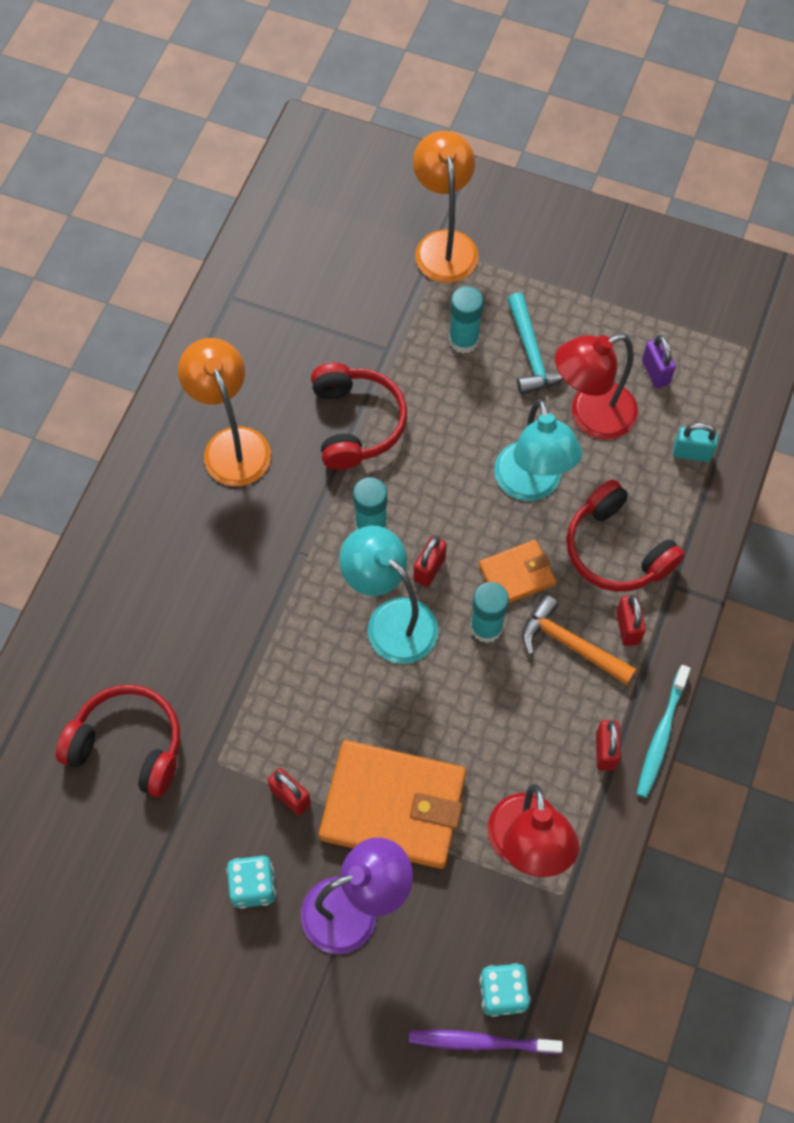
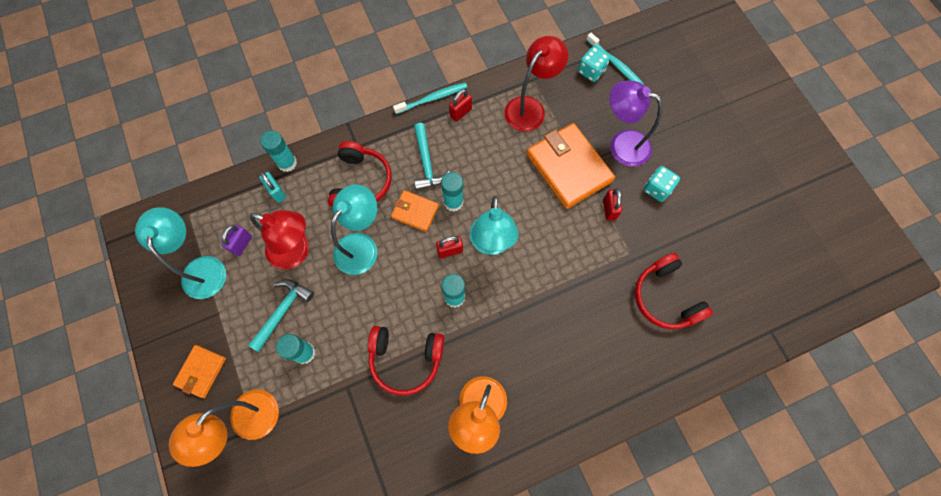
camera: 135 degrees left, 5 degrees up
red headphones [311,363,407,470] -> red headphones turned 120 degrees counterclockwise [368,326,444,395]
purple toothbrush [409,1030,563,1054] -> turquoise toothbrush [586,33,644,85]
orange hammer [522,594,636,685] -> turquoise hammer [414,123,450,190]
red padlock [616,594,646,646] -> none
none -> turquoise lamp [135,207,226,299]
none -> orange wallet [173,345,226,398]
none -> turquoise glue stick [260,130,297,172]

